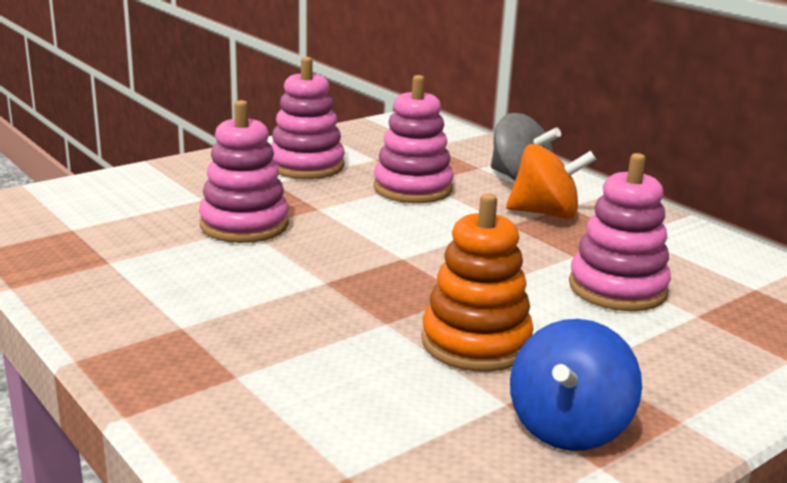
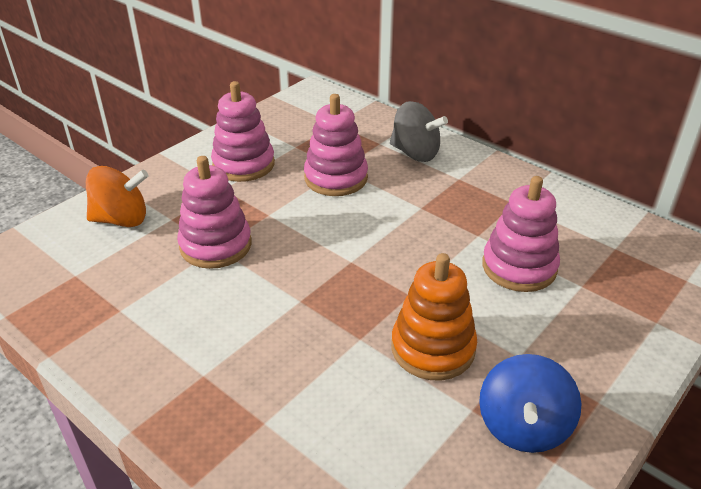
camera: 10 degrees left, 15 degrees up
orange spinning top [506,144,596,219] -> orange spinning top moved to [86,166,149,227]

